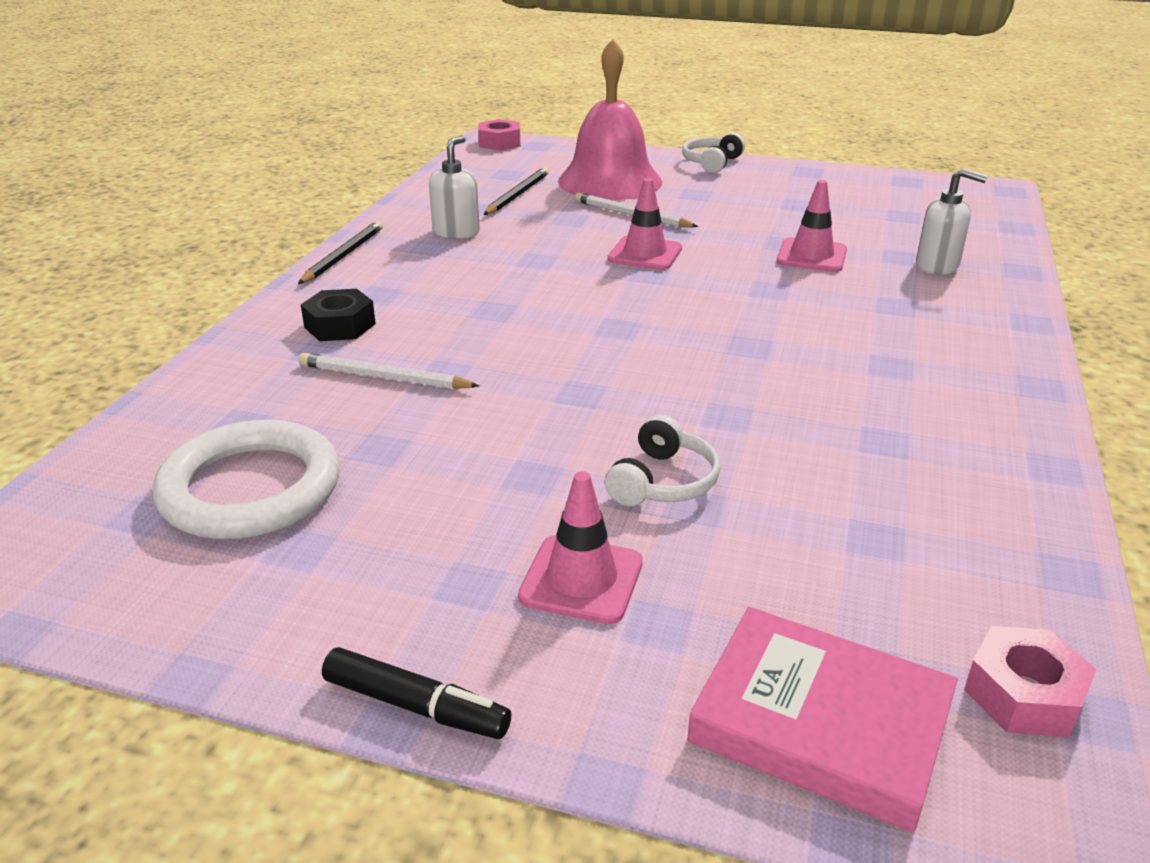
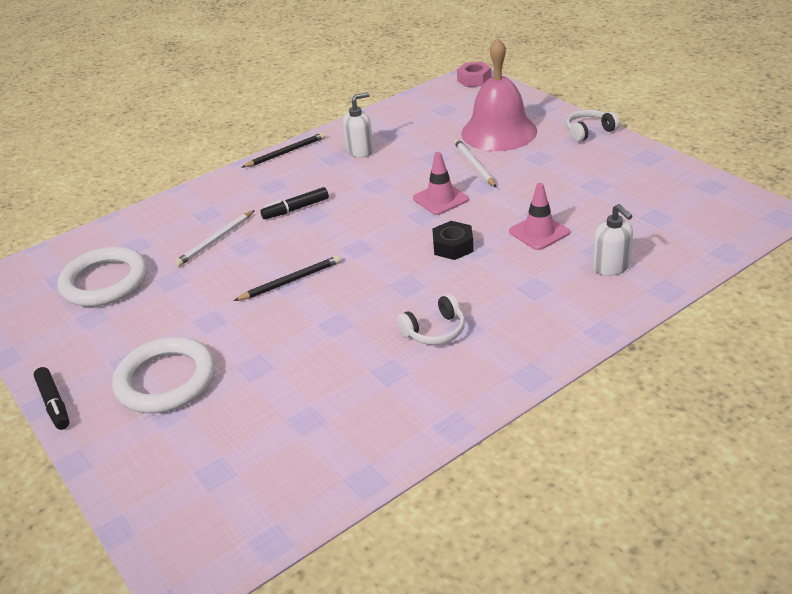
camera: 40 degrees right, 5 degrees up
white pencil [299,353,479,389] -> white pencil turned 105 degrees counterclockwise [175,210,255,267]
black nut [301,289,376,341] -> black nut moved to [432,221,474,260]
black pencil [483,167,549,215] -> black pencil moved to [234,255,341,301]
pink traffic cone [518,471,643,624] -> white ring [112,337,215,413]
white headphones [605,414,720,506] -> white headphones moved to [397,294,465,345]
pink book [687,607,958,832] -> none
pink nut [964,626,1097,737] -> none
none -> black marker [260,187,329,219]

